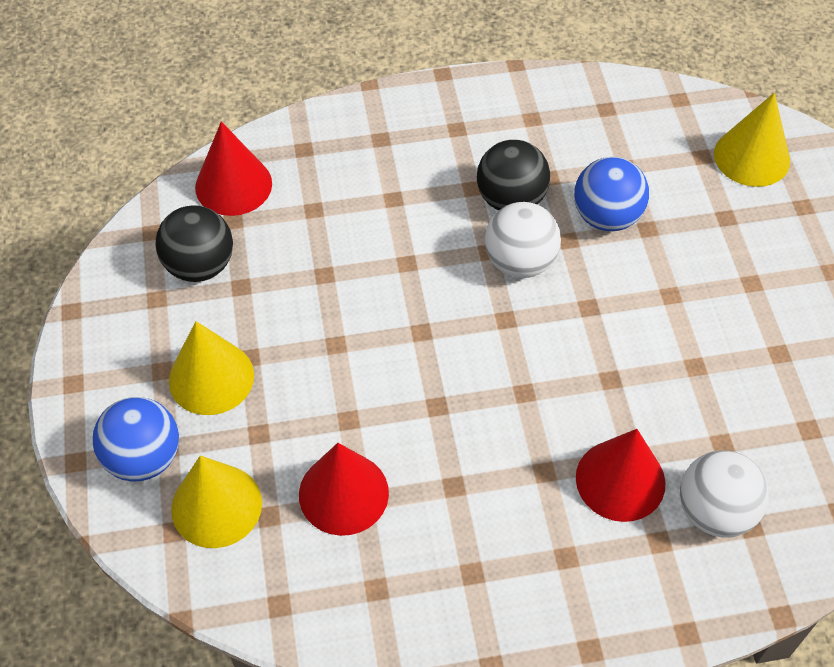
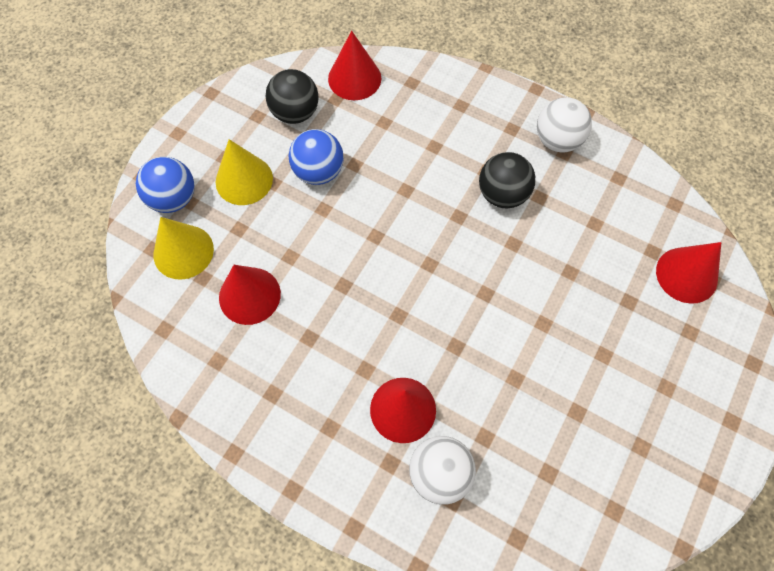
camera: 40 degrees right, 10 degrees up
white ball [485,202,561,278] -> white ball moved to [537,97,592,152]
blue ball [574,157,649,231] -> blue ball moved to [289,129,344,185]
yellow cone [714,93,790,187] -> red cone [656,242,722,304]

